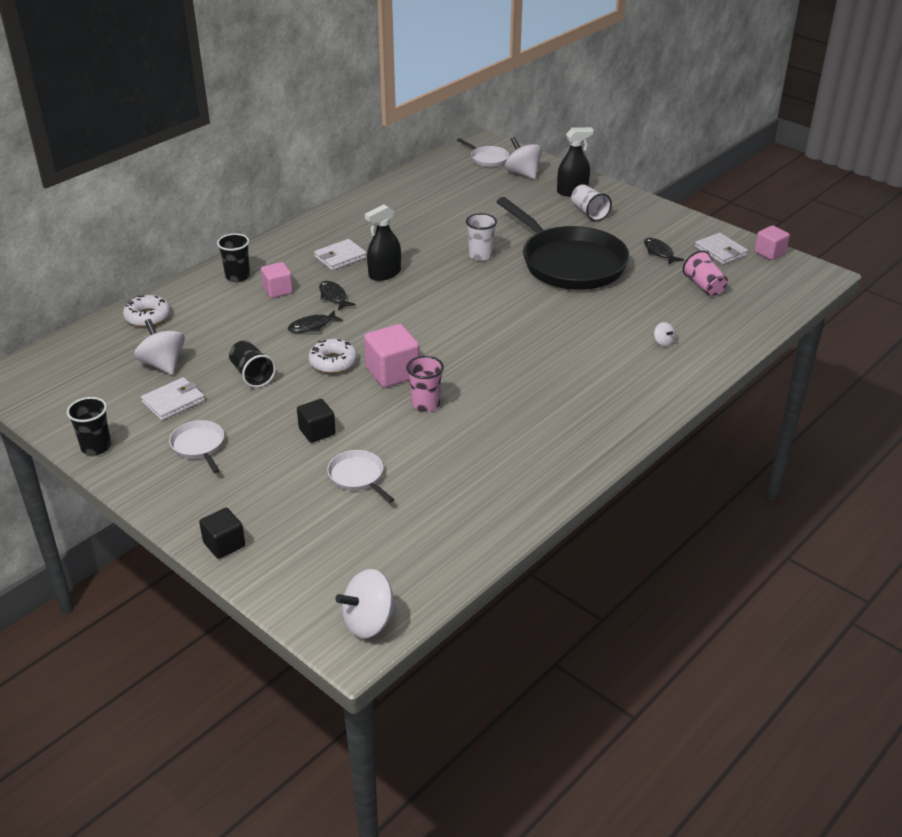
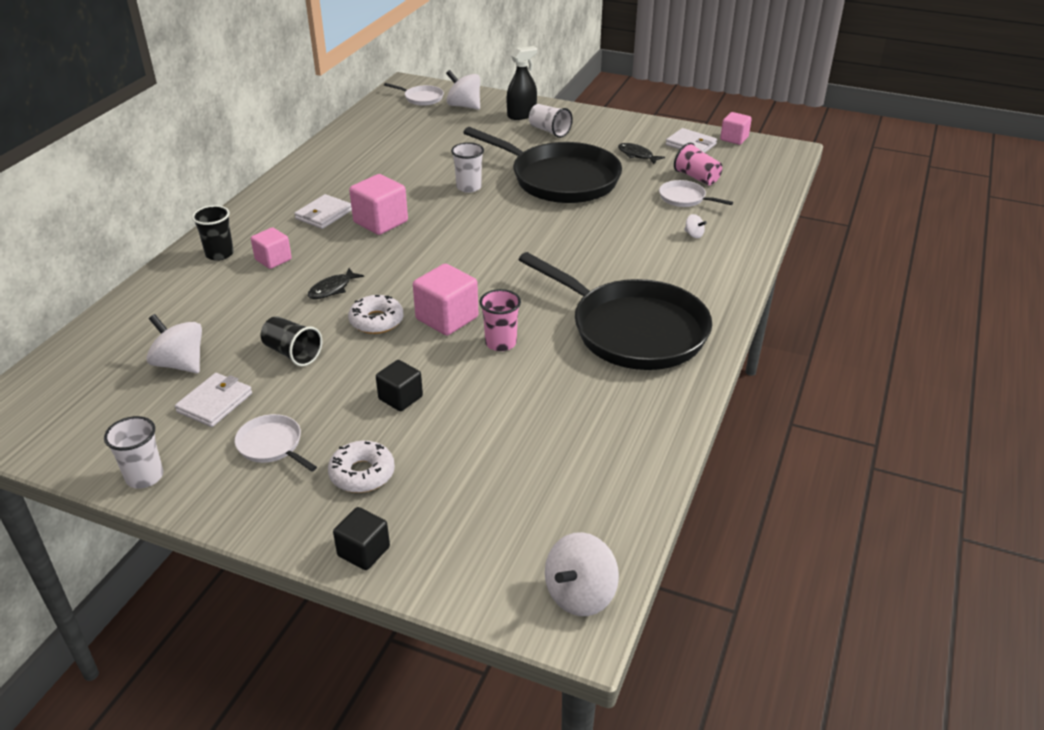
camera: 20 degrees left, 0 degrees up
black cup [67,397,111,455] -> white cup [104,416,163,489]
white donut [123,295,171,327] -> white donut moved to [328,441,395,493]
black fish [319,281,356,311] -> none
white pan [327,450,395,503] -> white pan moved to [659,180,733,207]
black spray bottle [365,204,401,281] -> pink cube [349,174,408,235]
none -> black pan [518,252,712,370]

